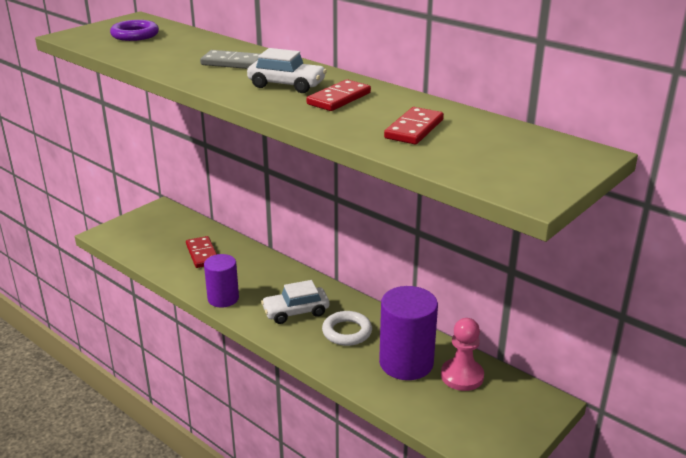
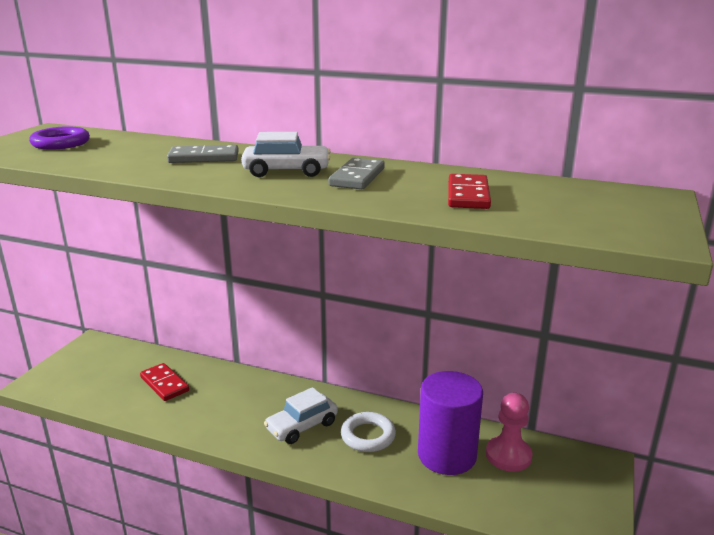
camera: 20 degrees left, 5 degrees down
purple cylinder [204,254,239,308] -> none
red domino [306,79,371,111] -> grey domino [328,158,385,189]

